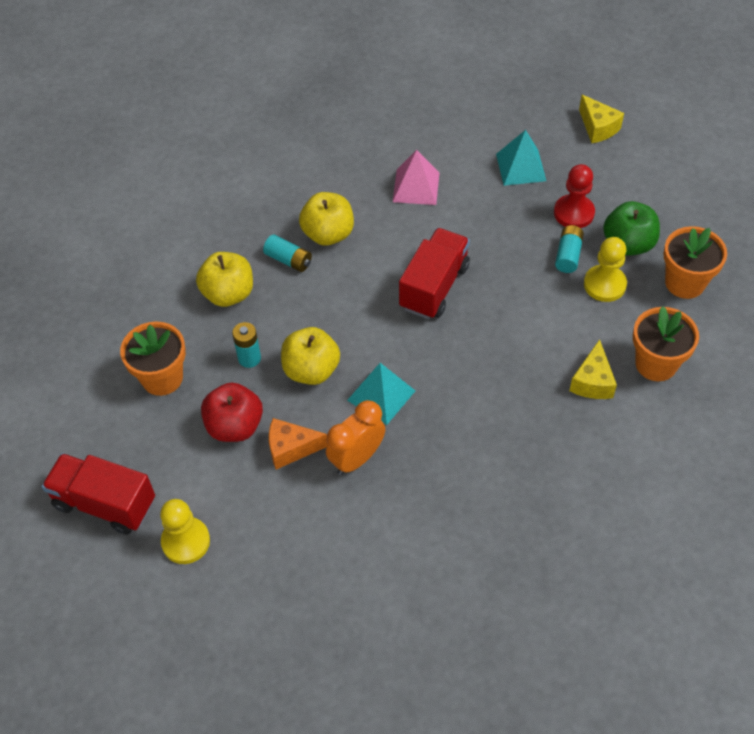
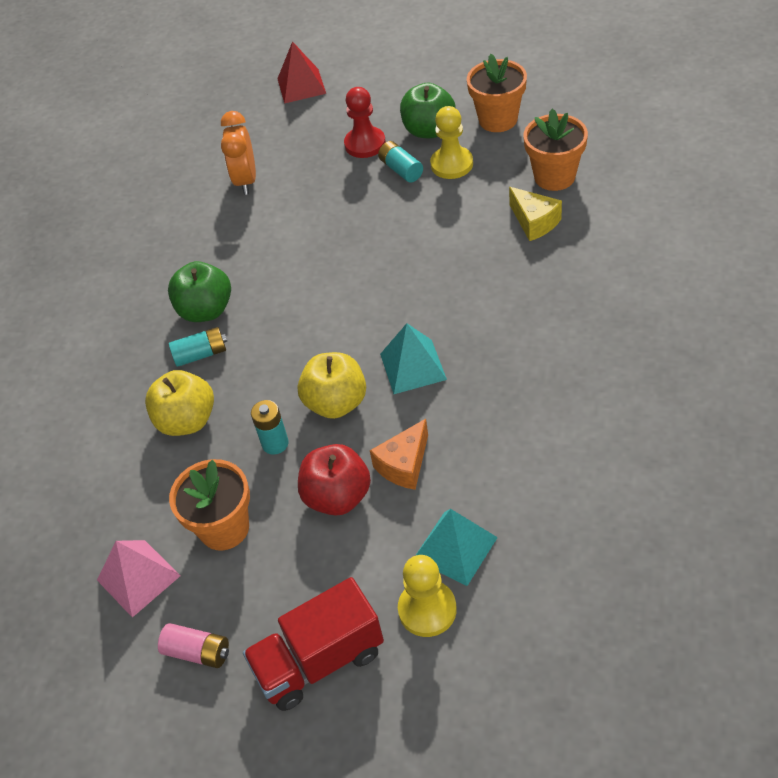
camera: 45 degrees left, 5 degrees down
yellow apple [299,192,354,246] -> green apple [168,261,231,322]
orange clock [326,400,385,475] -> orange clock moved to [221,111,256,195]
pink pyramid [393,150,440,205] -> pink pyramid moved to [97,540,181,618]
red truck [399,228,470,319] -> none
turquoise pyramid [496,130,546,186] -> turquoise pyramid moved to [415,509,498,586]
yellow cheese [579,95,624,143] -> red pyramid [277,41,326,104]
none -> pink battery [158,623,229,668]

